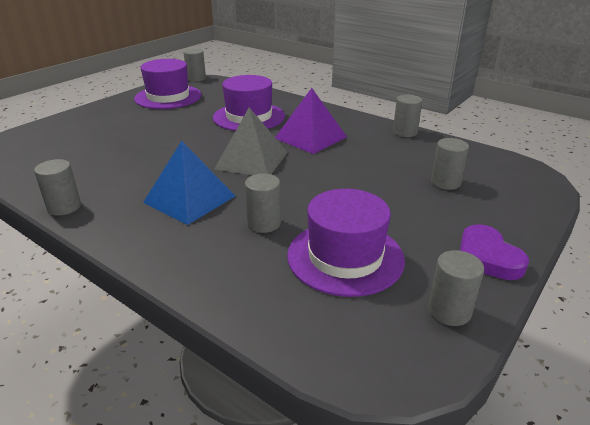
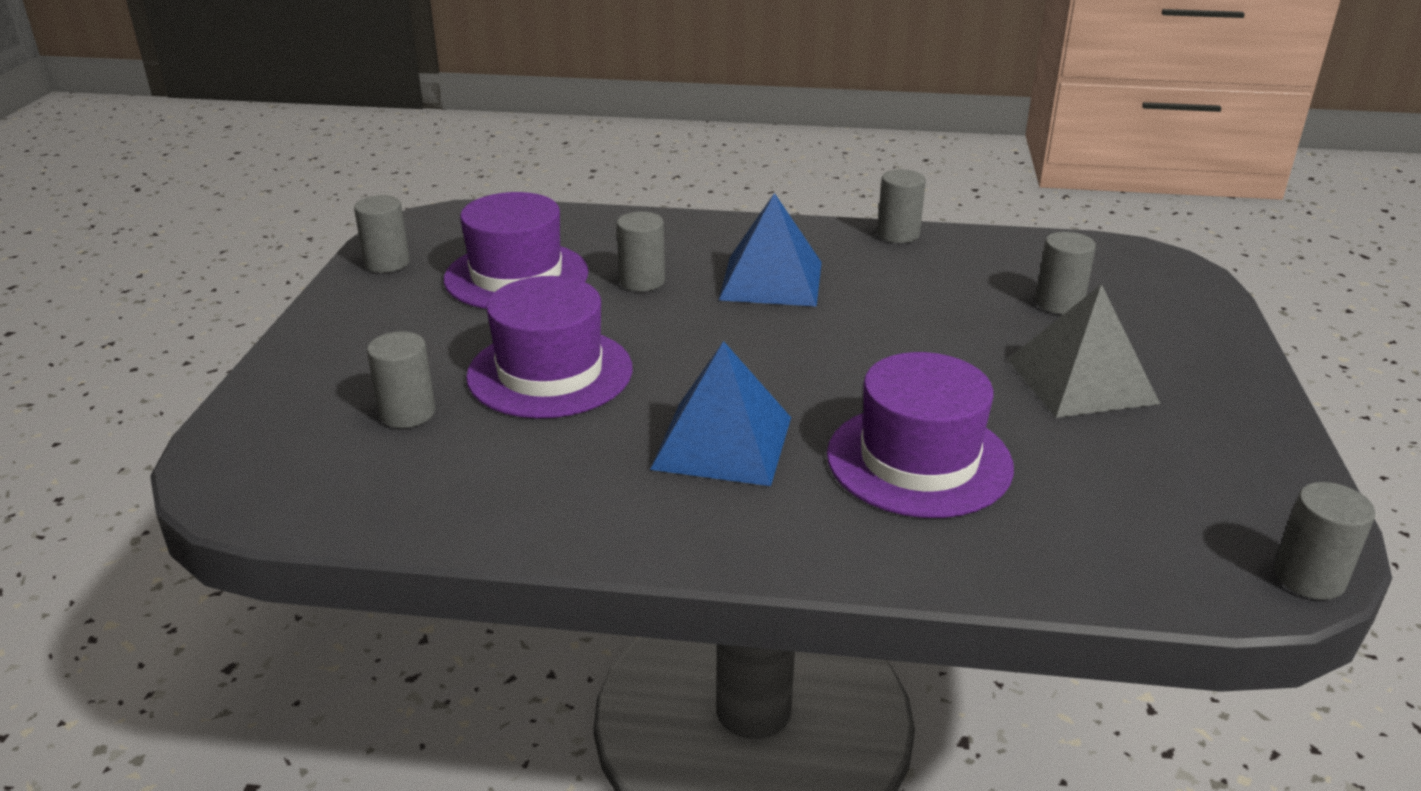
camera: 150 degrees right, 0 degrees up
purple hat [134,59,201,109] -> purple hat moved to [466,276,632,418]
grey pyramid [214,107,288,175] -> grey pyramid moved to [1007,284,1160,418]
purple pyramid [275,88,347,154] -> blue pyramid [650,341,791,486]
grey cylinder [393,95,422,137] -> grey cylinder moved to [1035,232,1096,314]
purple heart [460,224,529,280] -> none

